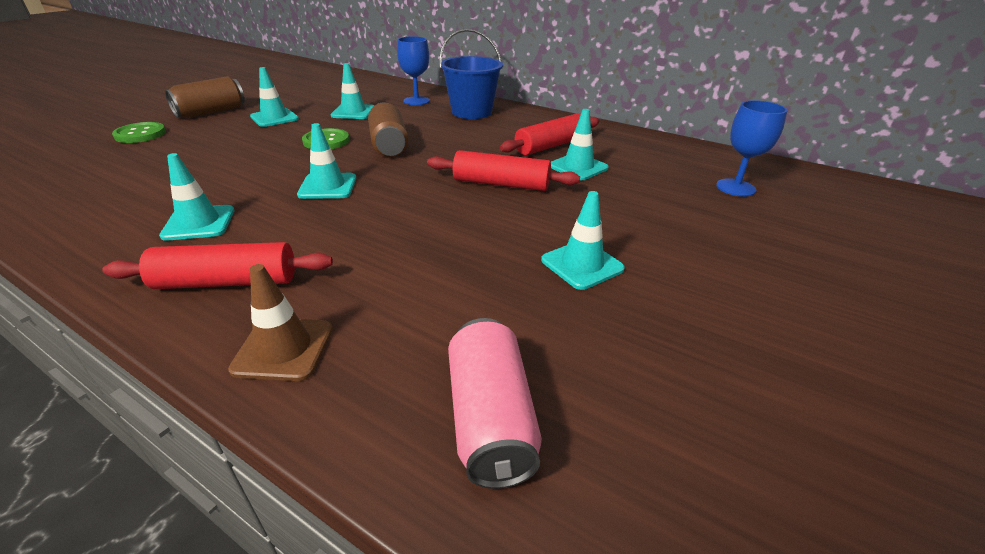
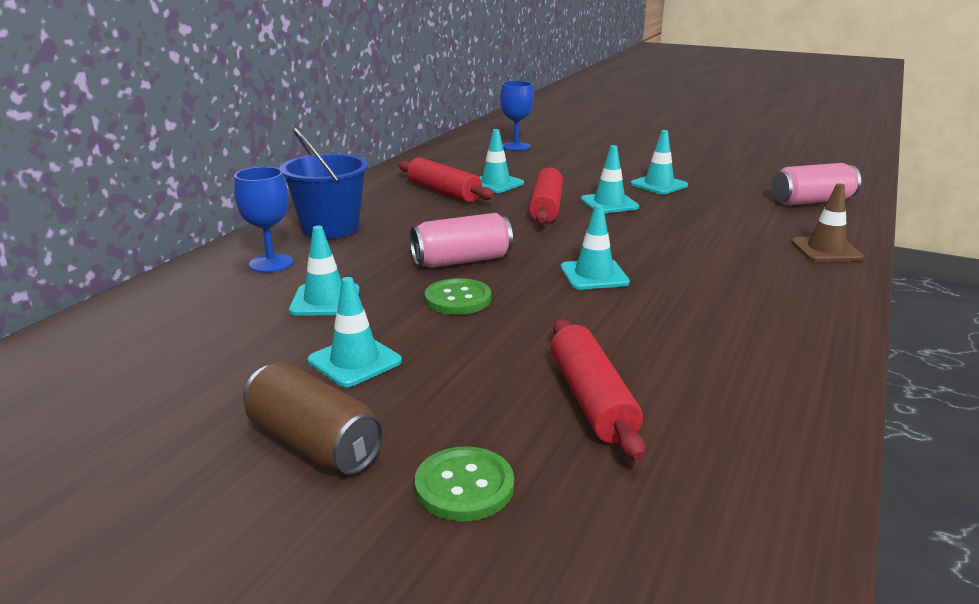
camera: 95 degrees left, 10 degrees down
red rolling pin [102,242,333,289] -> red rolling pin moved to [551,319,645,461]
turquoise traffic cone [159,153,234,241] -> turquoise traffic cone moved to [581,145,639,213]
brown can [368,102,408,157] -> pink can [410,213,513,268]

